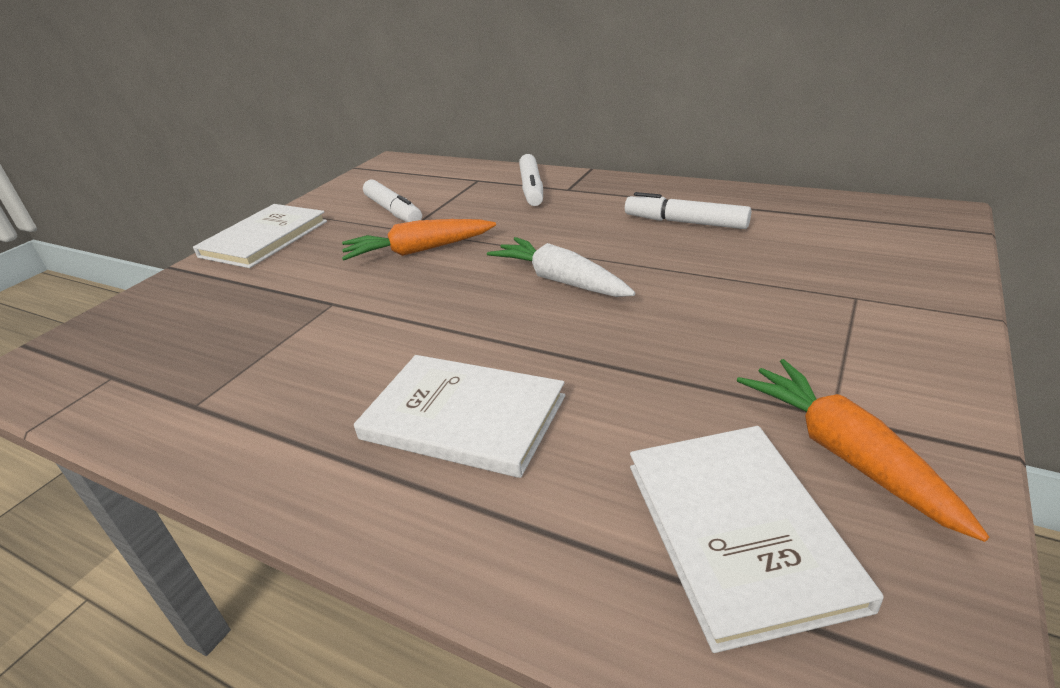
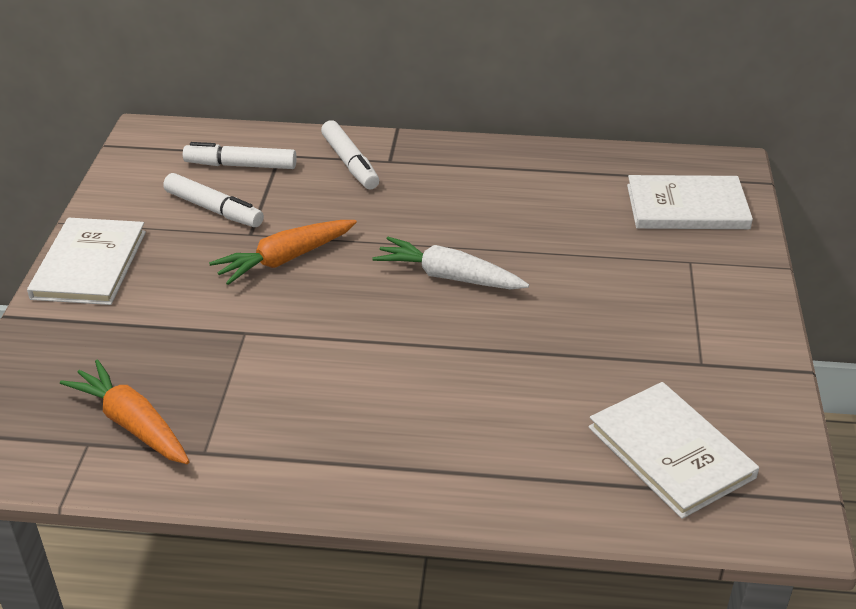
camera: 25 degrees left, 5 degrees up
white book [354,355,565,478] -> white book moved to [627,175,753,229]
white marker [625,192,751,229] -> white marker moved to [183,142,297,169]
orange carrot [737,359,989,542] -> orange carrot moved to [60,359,189,464]

